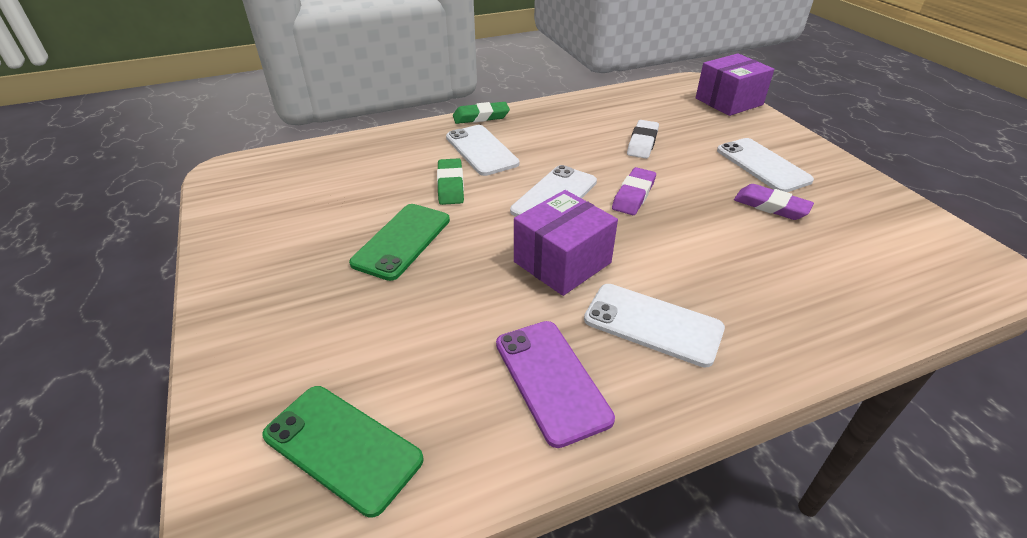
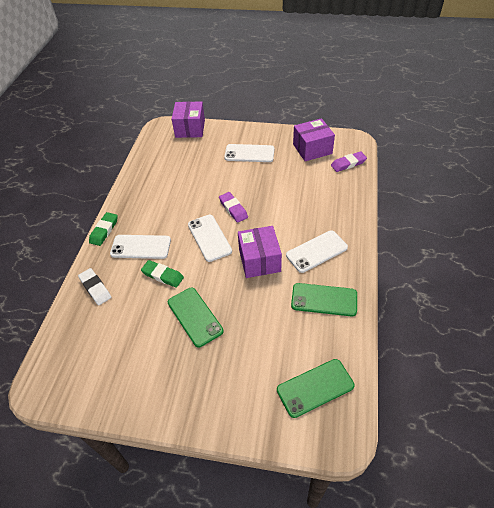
camera: 55 degrees left, 10 degrees up
purple phone [496,321,615,448] -> green phone [291,283,357,316]
white eraser [627,120,659,159] -> white eraser moved to [78,268,111,305]
purple eraser [734,184,814,220] -> purple eraser moved to [331,151,367,172]
none -> purple box [293,118,335,161]

